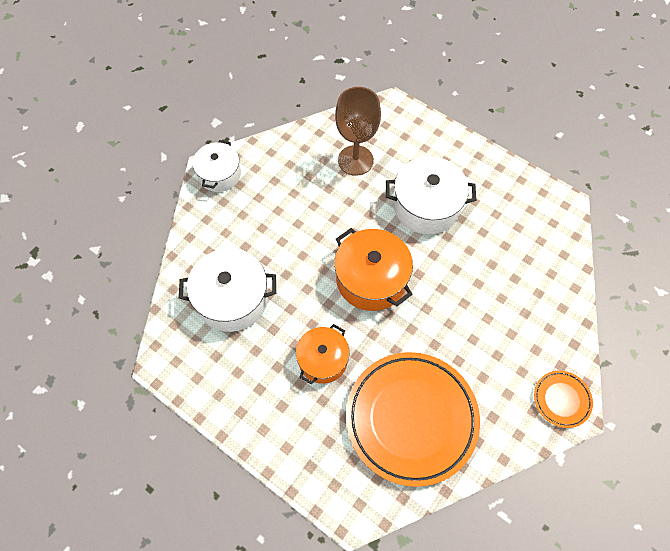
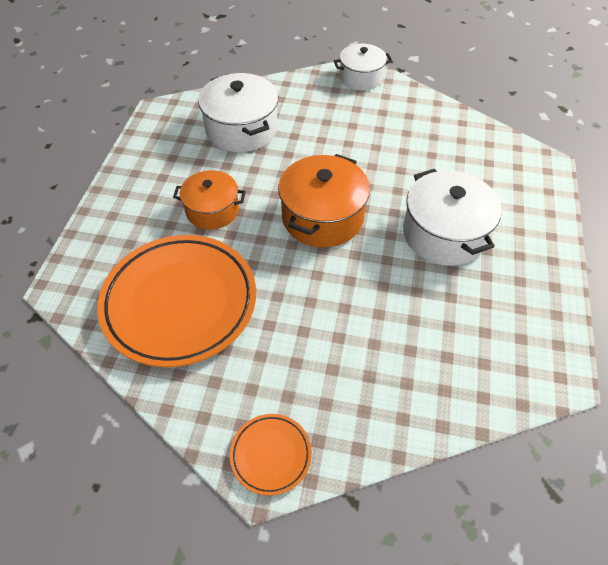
camera: 65 degrees right, 10 degrees down
brown goblet [335,87,381,176] -> none

